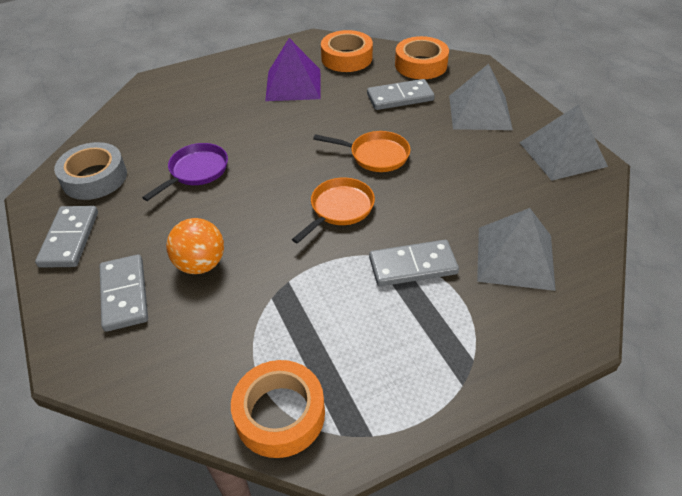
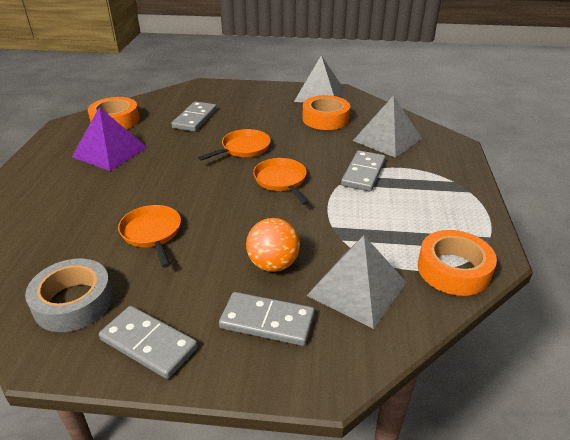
camera: 60 degrees left, 10 degrees down
purple pan [142,143,228,201] -> orange pan [118,205,181,268]
orange tape [395,36,449,79] -> orange tape moved to [302,95,350,130]
grey pyramid [449,64,513,130] -> grey pyramid moved to [306,236,407,329]

